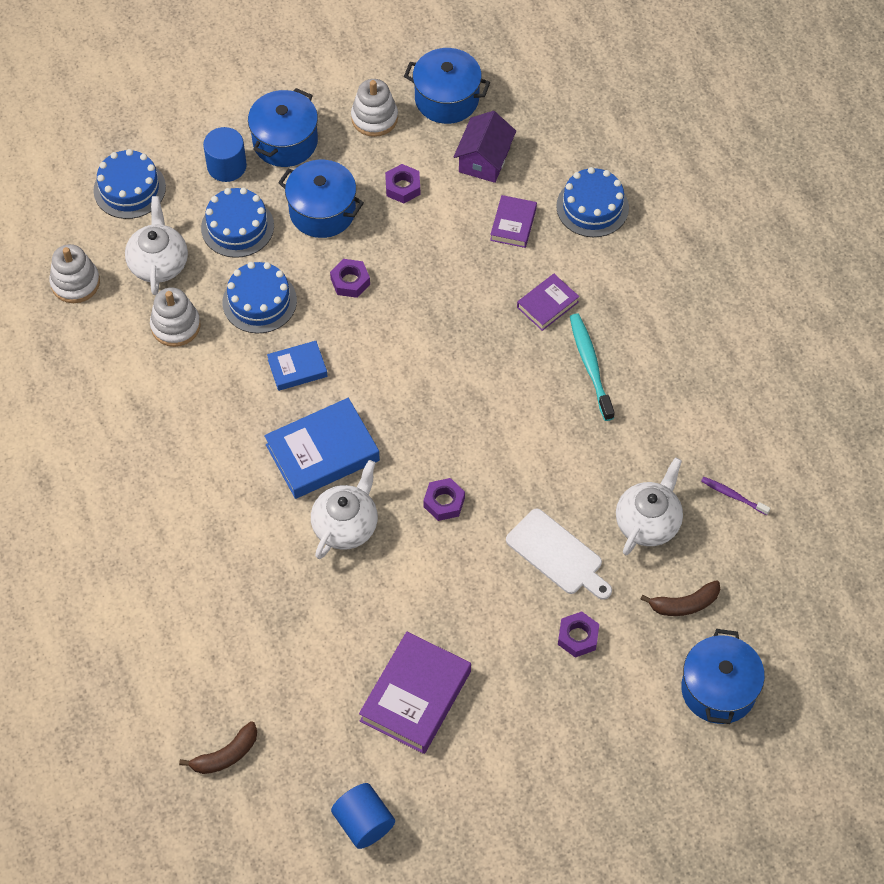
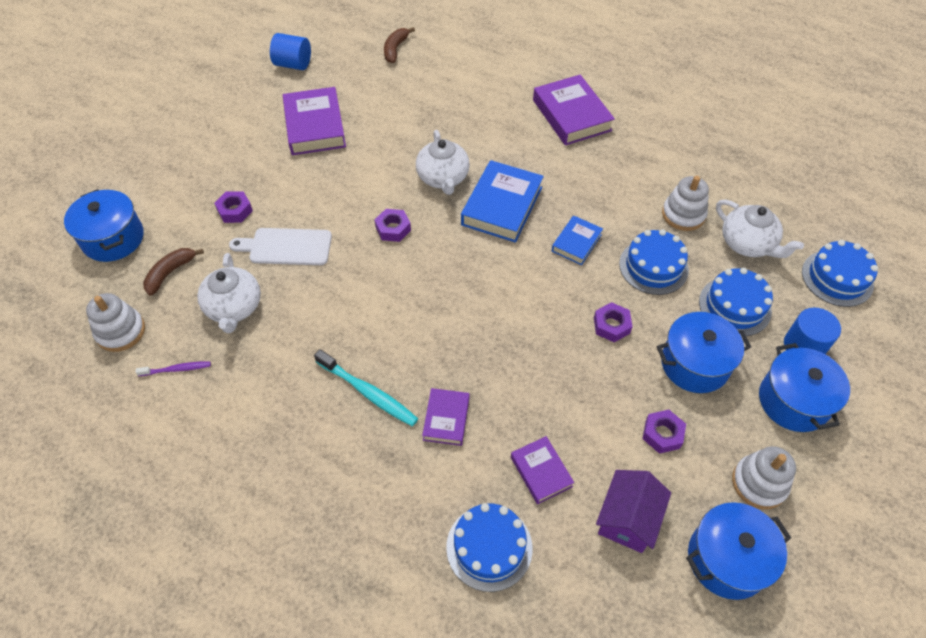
camera: 140 degrees right, 5 degrees down
white stacking toy [49,244,100,303] -> white stacking toy moved to [86,293,145,352]
purple house [454,111,516,183] -> purple house turned 45 degrees clockwise [596,470,671,553]
none -> purple book [533,75,615,145]

